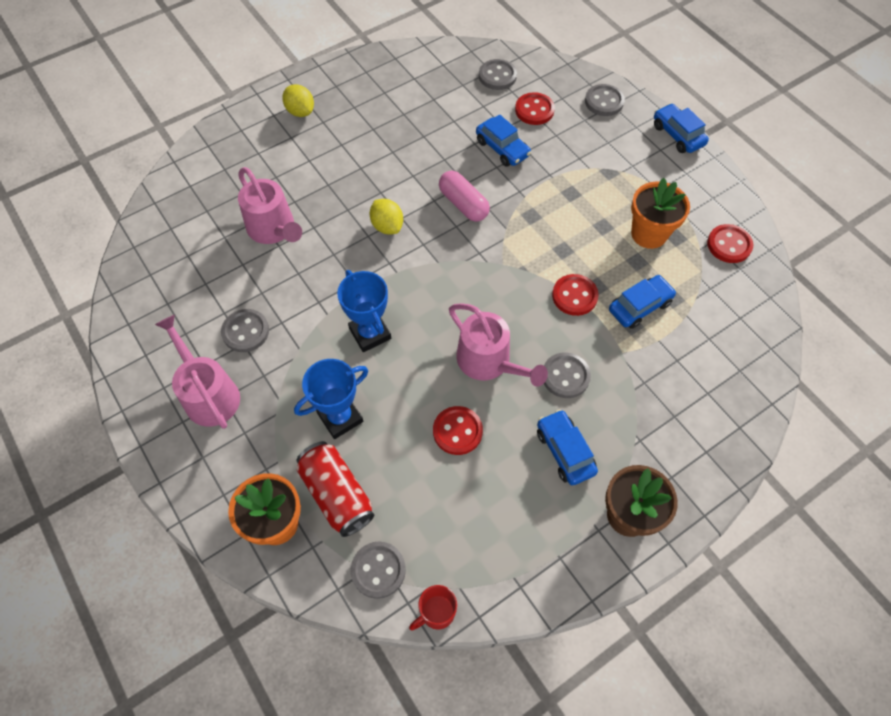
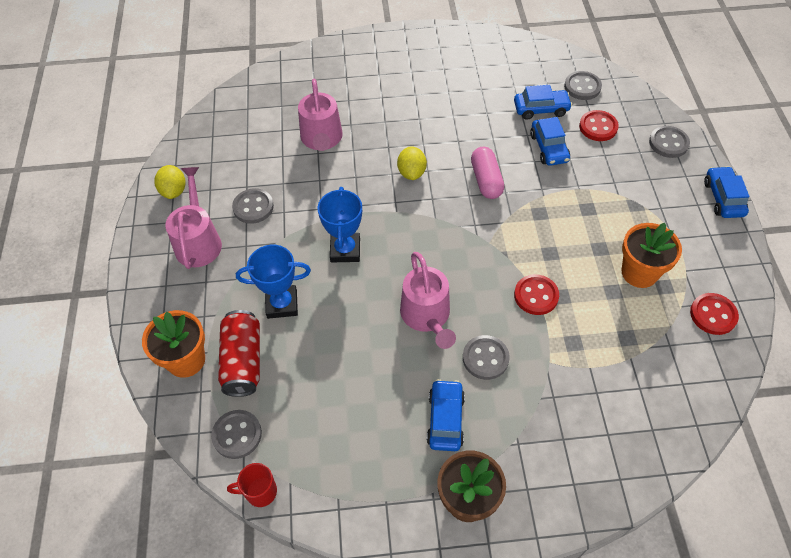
camera: 30 degrees right, 5 degrees down
yellow lemon [282,84,314,117] -> yellow lemon moved to [154,165,186,199]
red button [433,406,483,455] -> none
blue car [609,275,677,329] -> blue car moved to [514,85,572,120]

